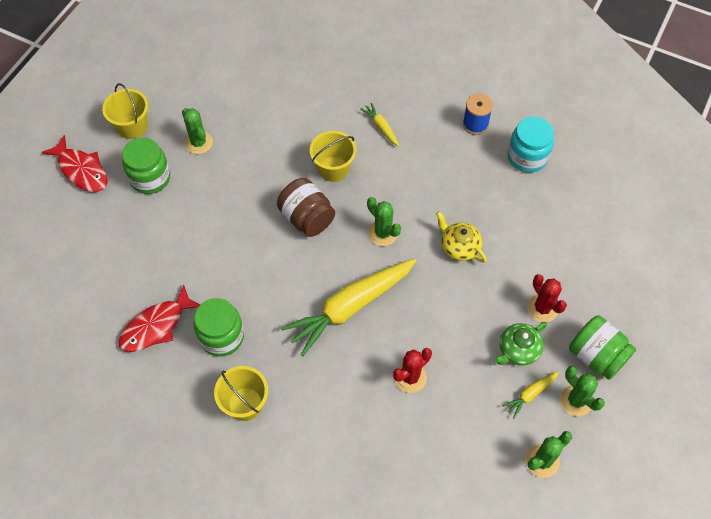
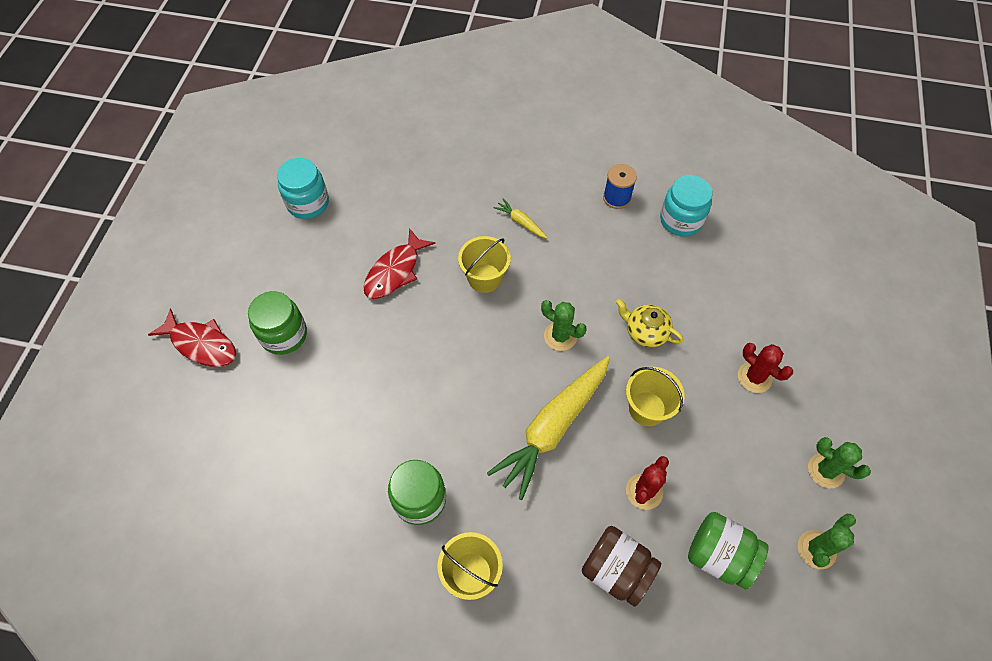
camera: 15 degrees left, 0 degrees up
yellow bucket [102,83,148,139] -> yellow bucket moved to [626,367,685,426]
red fish [118,284,200,352] -> red fish moved to [363,228,435,299]
green cactus [182,108,213,154] -> none
brown jar [277,178,335,237] -> brown jar moved to [582,526,661,607]
green teapot [495,322,547,366] -> none
yellow carrot [503,371,559,418] -> none
green jar [569,315,636,380] -> green jar moved to [688,512,769,590]
none -> turquoise jar [277,158,329,219]

